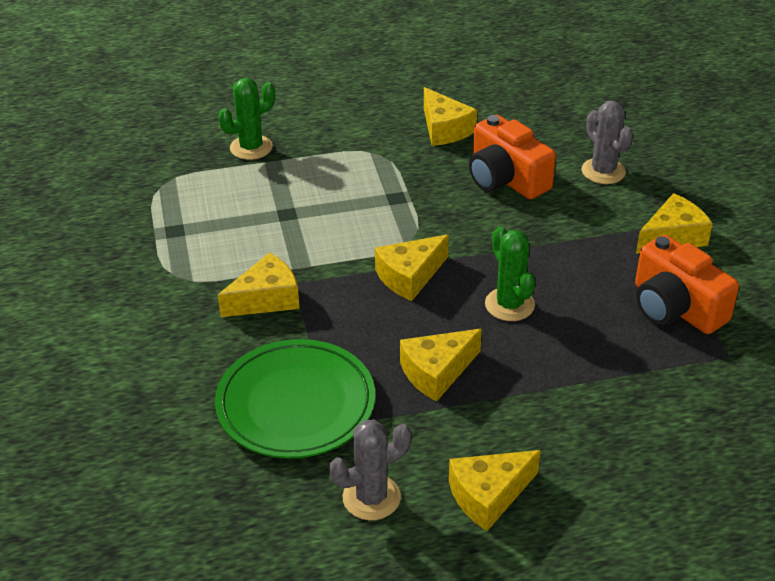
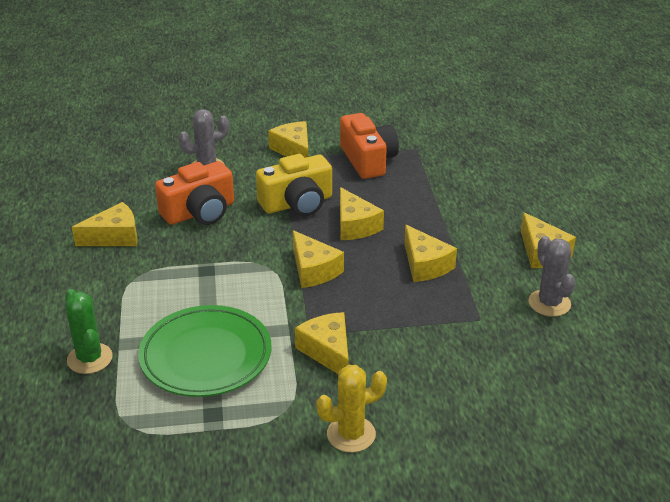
camera: 85 degrees left, 5 degrees down
green plate [215,339,375,458] -> green plate moved to [138,305,272,397]
green cactus [485,226,535,321] -> yellow cheese [340,187,384,240]
orange camera [635,235,739,334] -> orange camera turned 75 degrees counterclockwise [340,113,399,179]
none -> yellow camera [256,154,332,217]
none -> yellow cactus [316,365,387,452]

